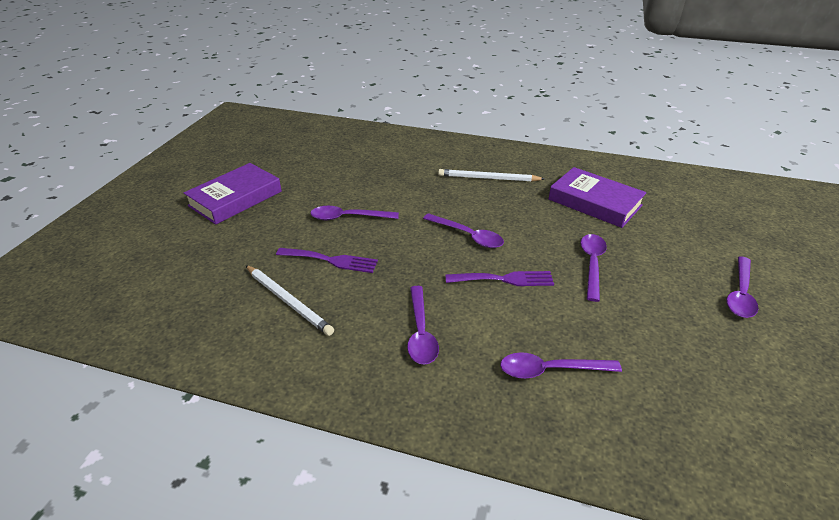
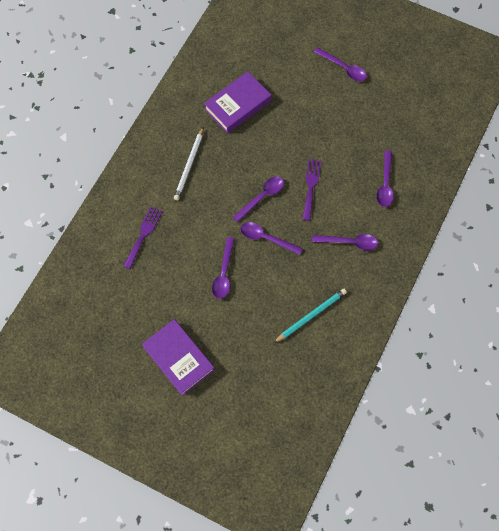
camera: 80 degrees left, 30 degrees up
white pencil [246,265,334,336] -> turquoise pencil [274,289,347,343]
purple fork [276,248,378,273] -> purple fork moved to [123,207,162,269]
purple spoon [580,234,607,302] -> purple spoon moved to [240,222,303,255]

